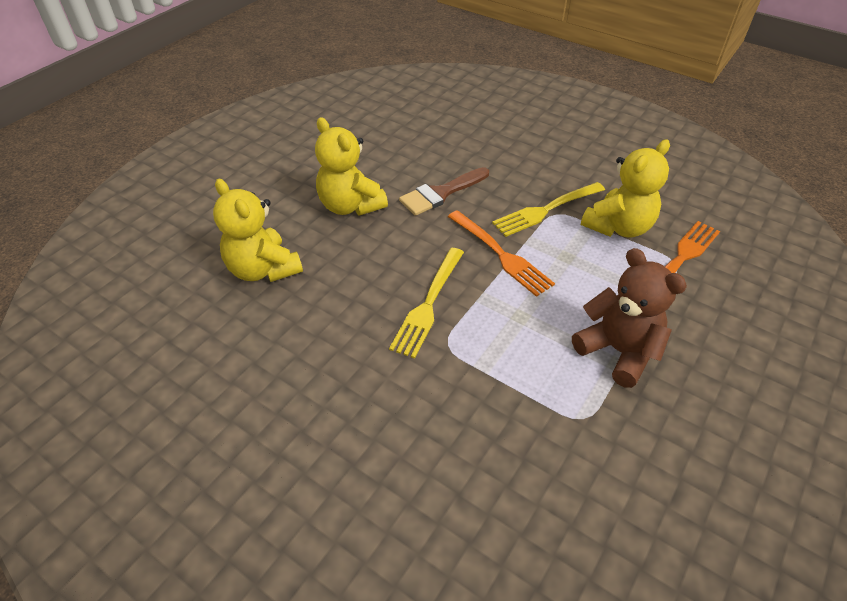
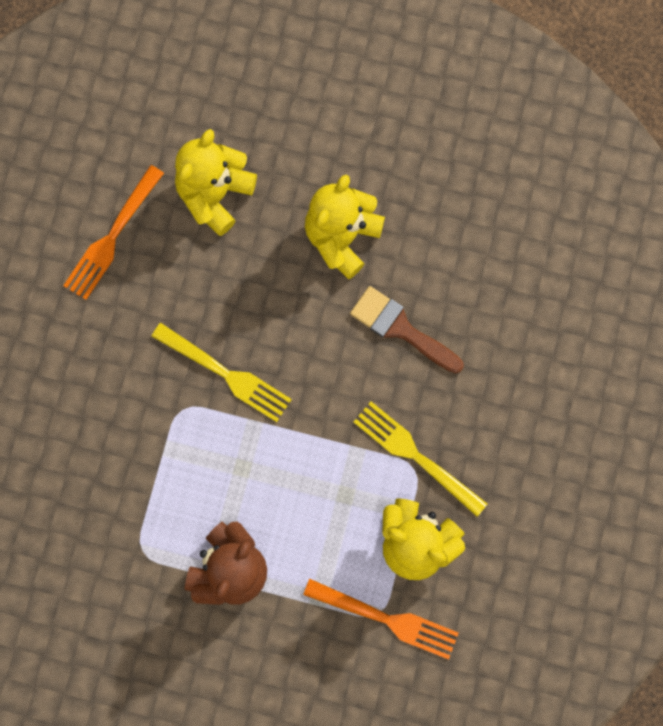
camera: 70 degrees right, 30 degrees up
yellow fork [389,248,464,359] -> yellow fork turned 150 degrees counterclockwise [151,323,292,422]
orange fork [448,210,555,297] -> orange fork moved to [63,165,164,300]

